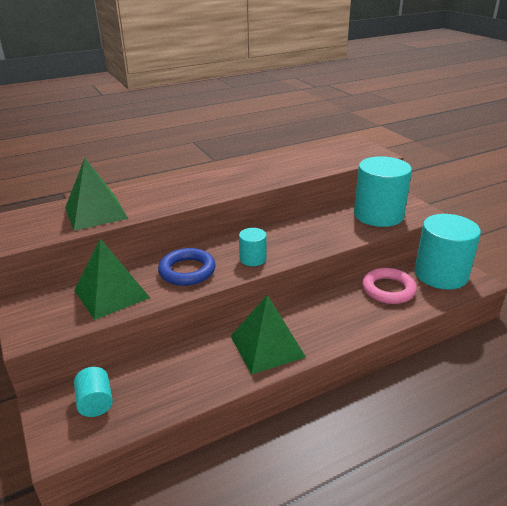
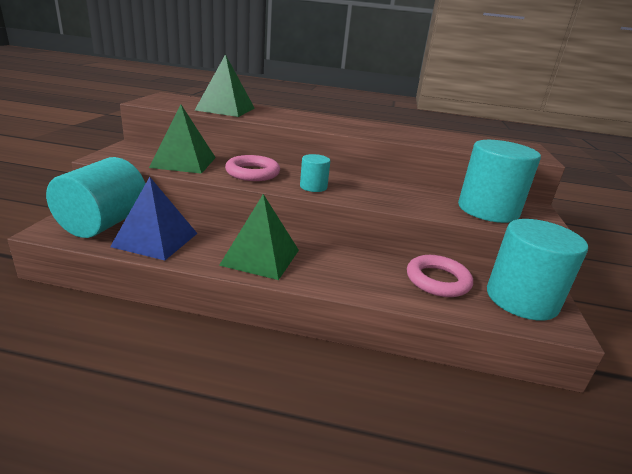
camera: 35 degrees right, 5 degrees down
turquoise cylinder [74,367,113,417] -> turquoise cylinder [46,157,145,238], size x2.09
blue ring [158,248,216,286] -> pink ring [225,155,280,181]
none -> blue pyramid [110,177,198,261]

